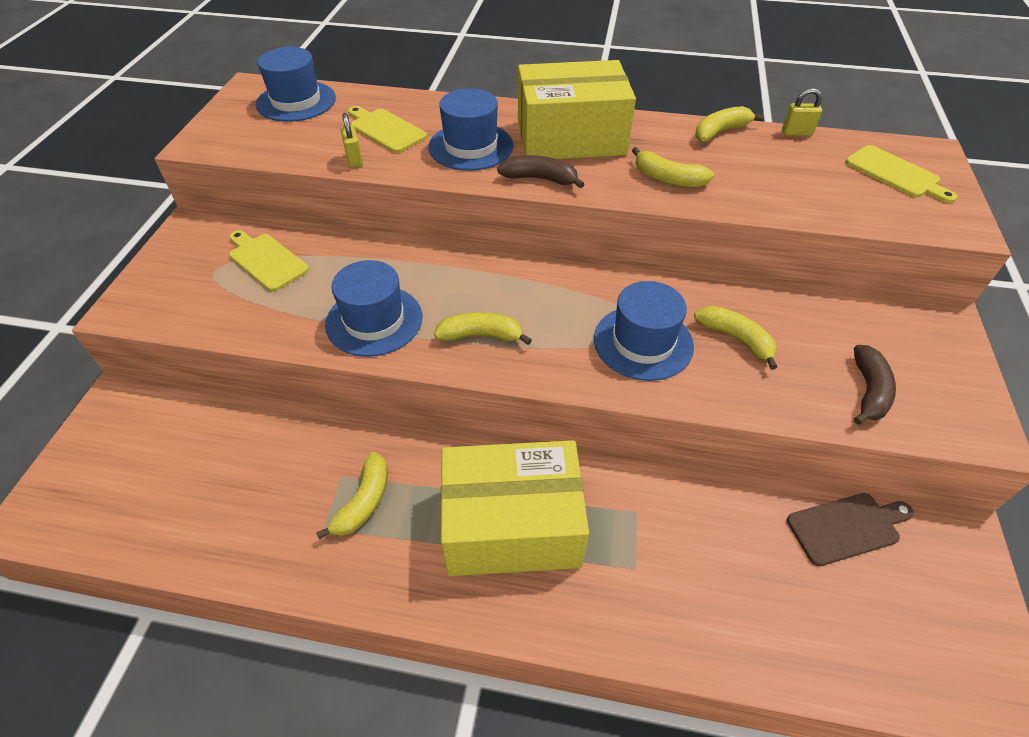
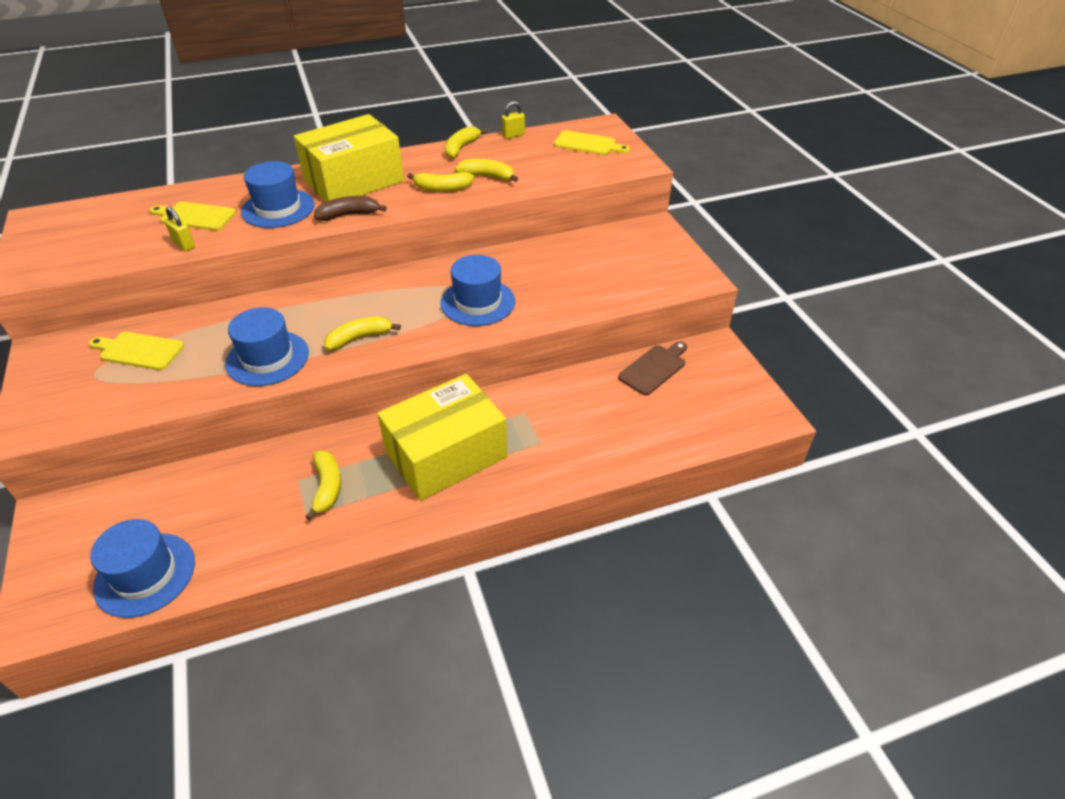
camera: 30 degrees left, 5 degrees down
blue hat [256,47,336,122] -> blue hat moved to [90,519,195,618]
yellow banana [694,306,777,370] -> yellow banana moved to [455,159,518,182]
brown banana [854,345,896,425] -> none

